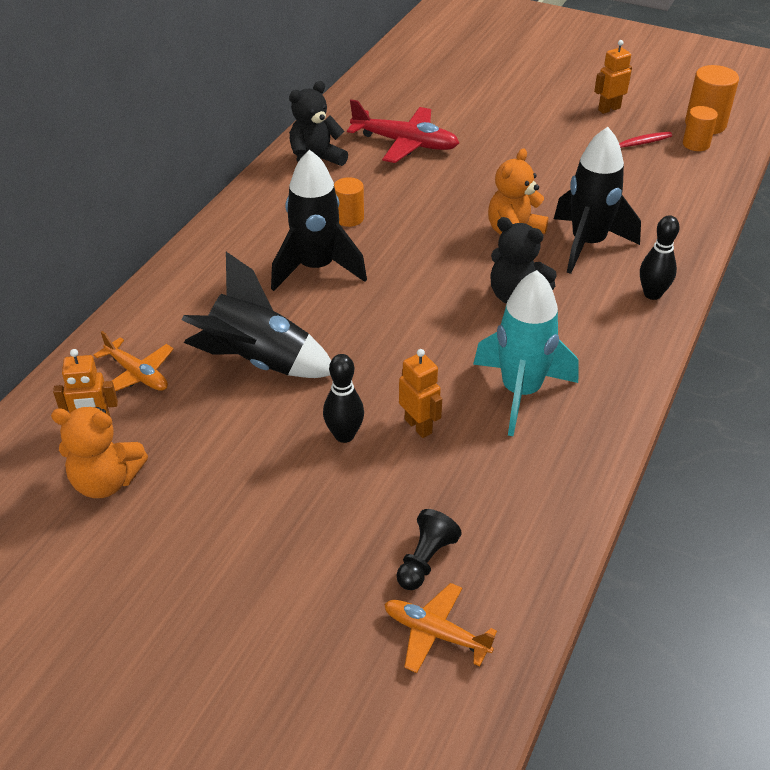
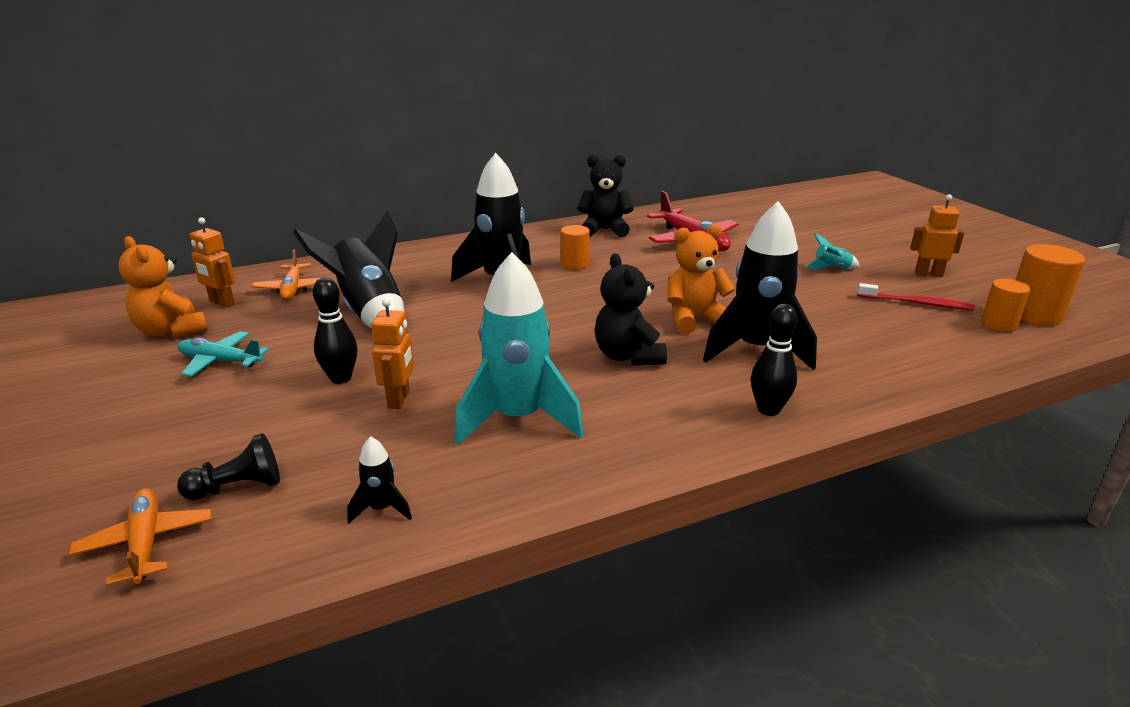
camera: 40 degrees right, 15 degrees down
none -> turquoise plane [177,331,269,377]
none -> black rocket [347,436,412,524]
none -> turquoise rocket [805,233,860,270]

